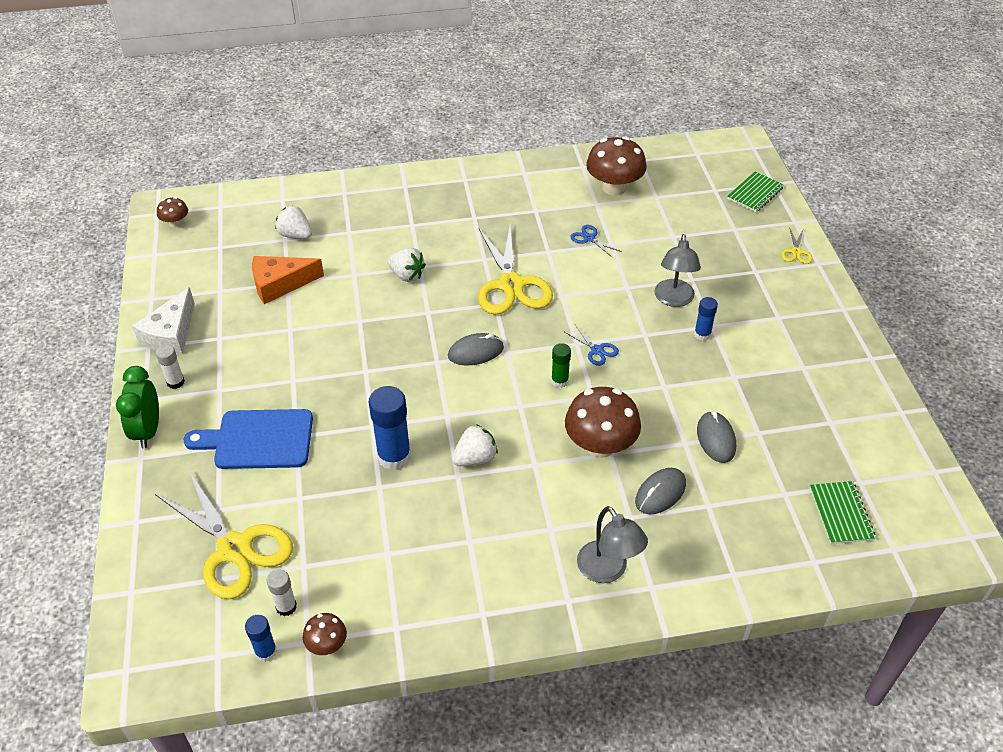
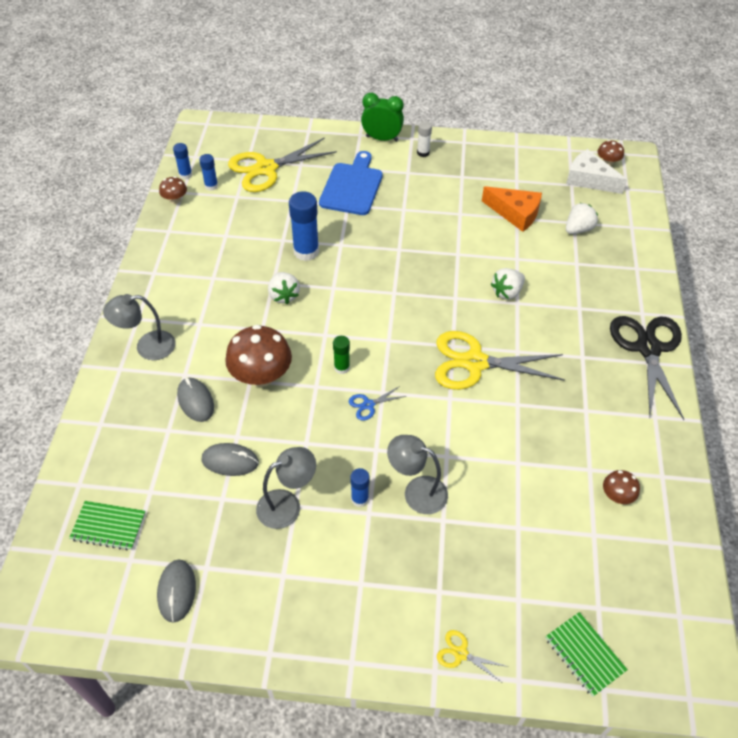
camera: 105 degrees right, 5 degrees up
white cheese [132,287,195,354] -> white cheese moved to [566,149,627,194]
orange cheese [252,256,324,304] -> orange cheese turned 120 degrees clockwise [482,186,542,232]
white glue stick [267,569,297,616] -> blue glue stick [199,154,218,190]
grey mouse [448,333,504,365] -> grey mouse moved to [157,559,196,623]
blue scissors [570,225,622,258] -> none
brown mushroom [586,136,646,196] -> brown mushroom [603,470,640,504], size x0.50
none -> grey lamp [256,447,316,529]
none -> black scissors [610,316,684,420]

